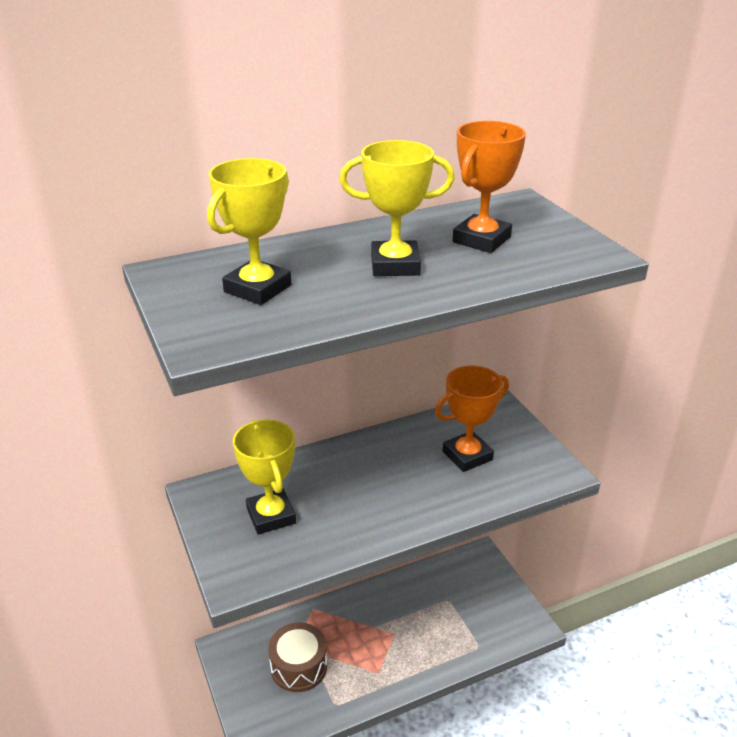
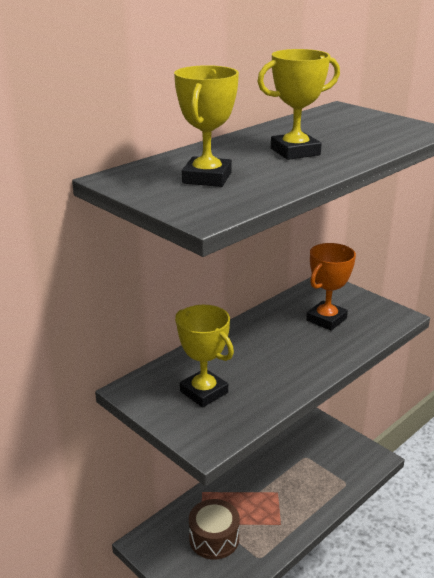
camera: 20 degrees left, 5 degrees down
orange trophy [453,121,526,253] -> none

